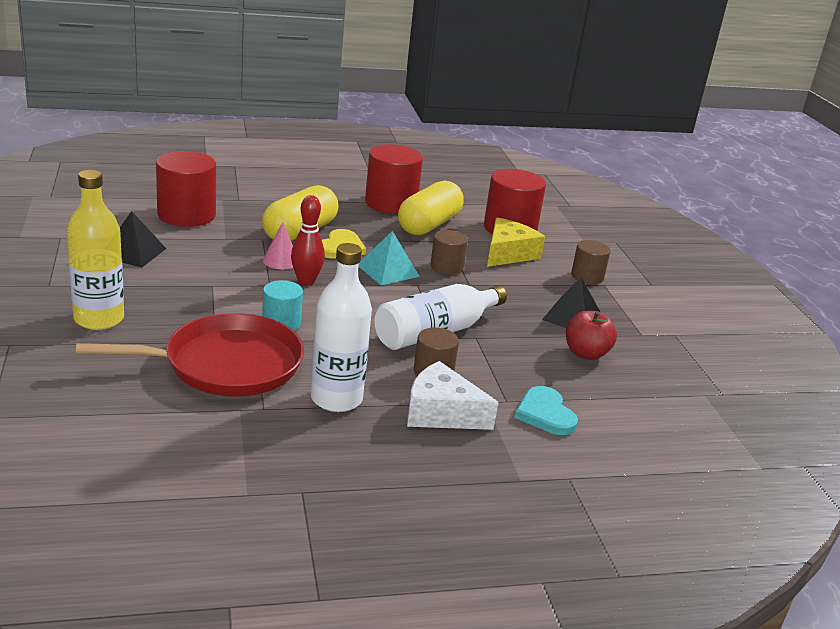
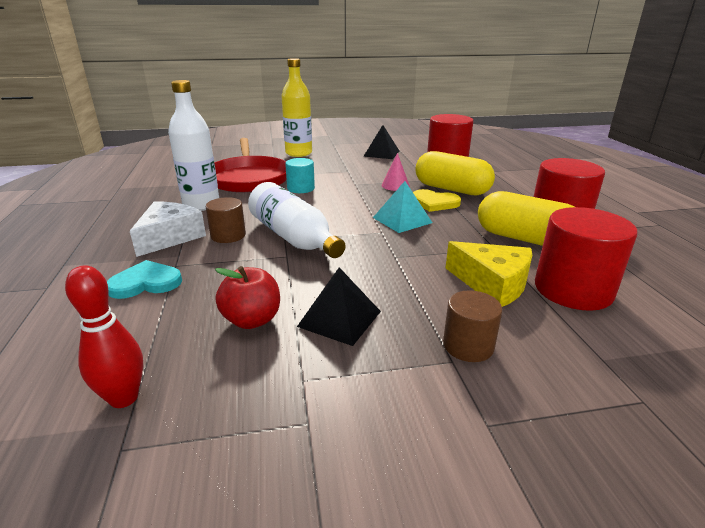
camera: 95 degrees right, 0 degrees up
red bowling pin [291,195,325,286] -> red bowling pin moved to [65,265,143,408]
brown cylinder [430,230,468,275] -> none

